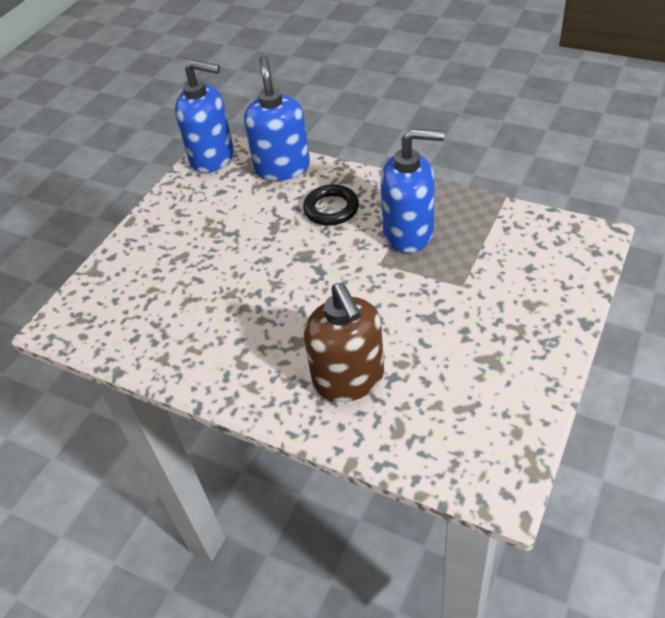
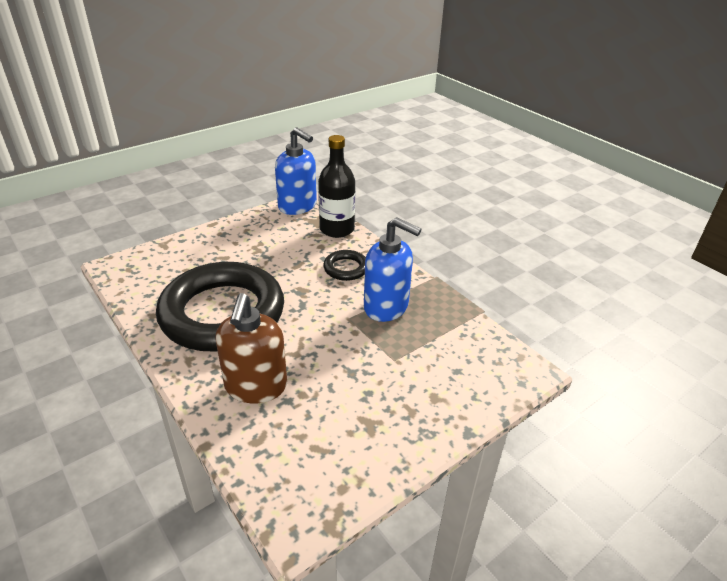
camera: 20 degrees right, 10 degrees down
blue soap dispenser [244,55,310,181] -> black bottle [318,135,355,238]
none -> black ring [156,262,284,352]

